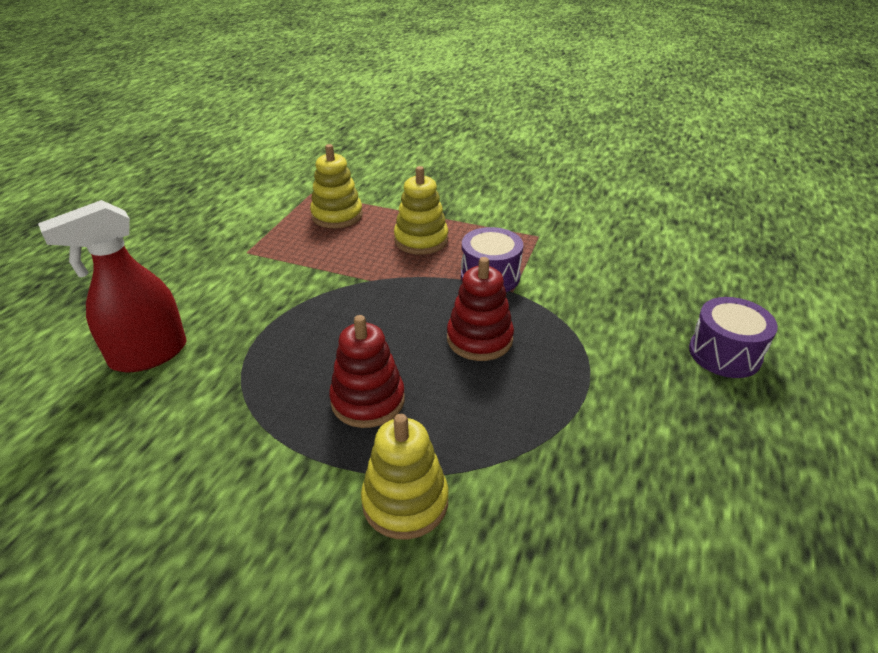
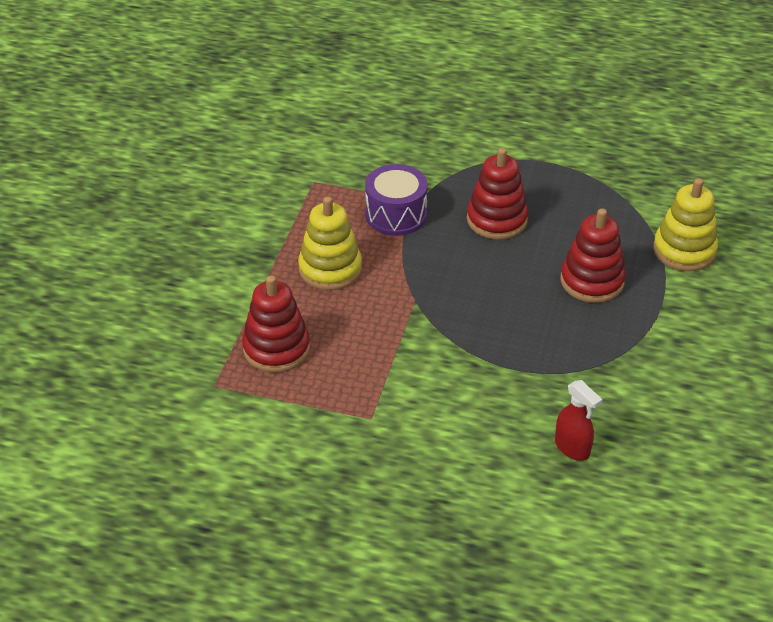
camera: 95 degrees left, 5 degrees up
red spray bottle [38,200,187,372] -> red spray bottle [555,380,602,461], size x0.53
yellow stacking toy [310,144,363,228] -> red stacking toy [242,275,310,373]
purple drum [689,297,778,378] -> none

